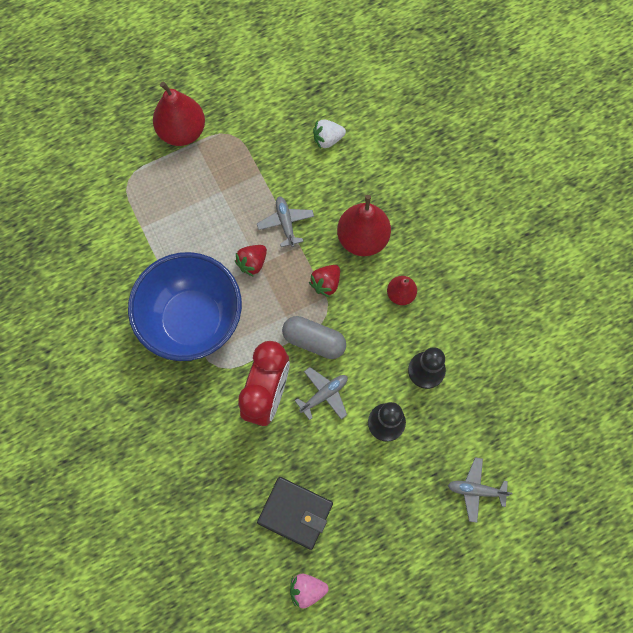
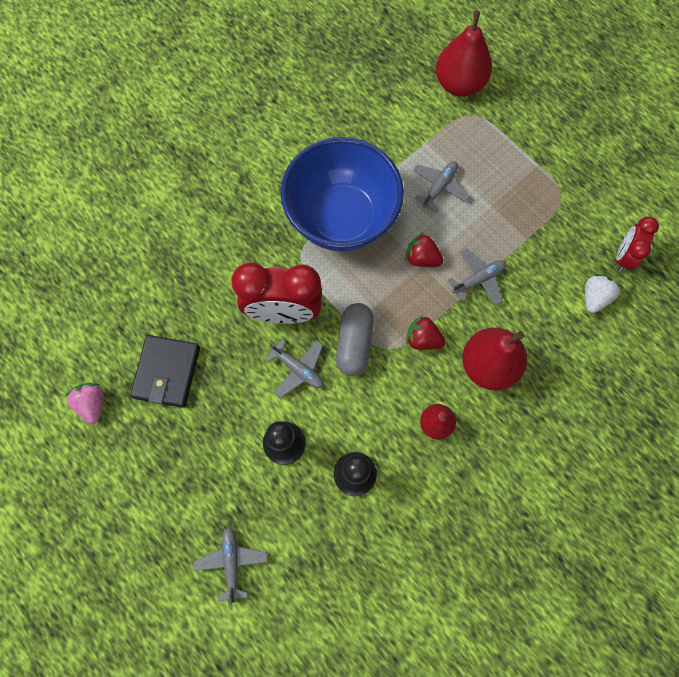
camera: 75 degrees right, 0 degrees up
red pear [153,81,205,146] -> red pear moved to [436,10,492,97]
white strawberry [313,119,346,149] -> white strawberry turned 60 degrees clockwise [585,274,622,313]
none -> grey plane [413,161,470,211]
none -> red clock [616,217,659,272]

